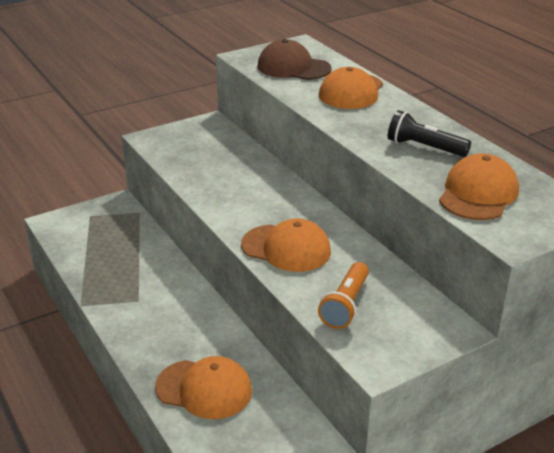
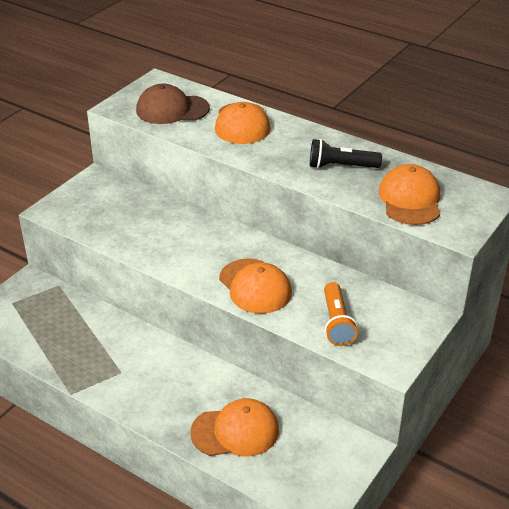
camera: 25 degrees left, 5 degrees up
orange cap [241,219,331,272] -> orange cap turned 60 degrees clockwise [219,258,292,314]

